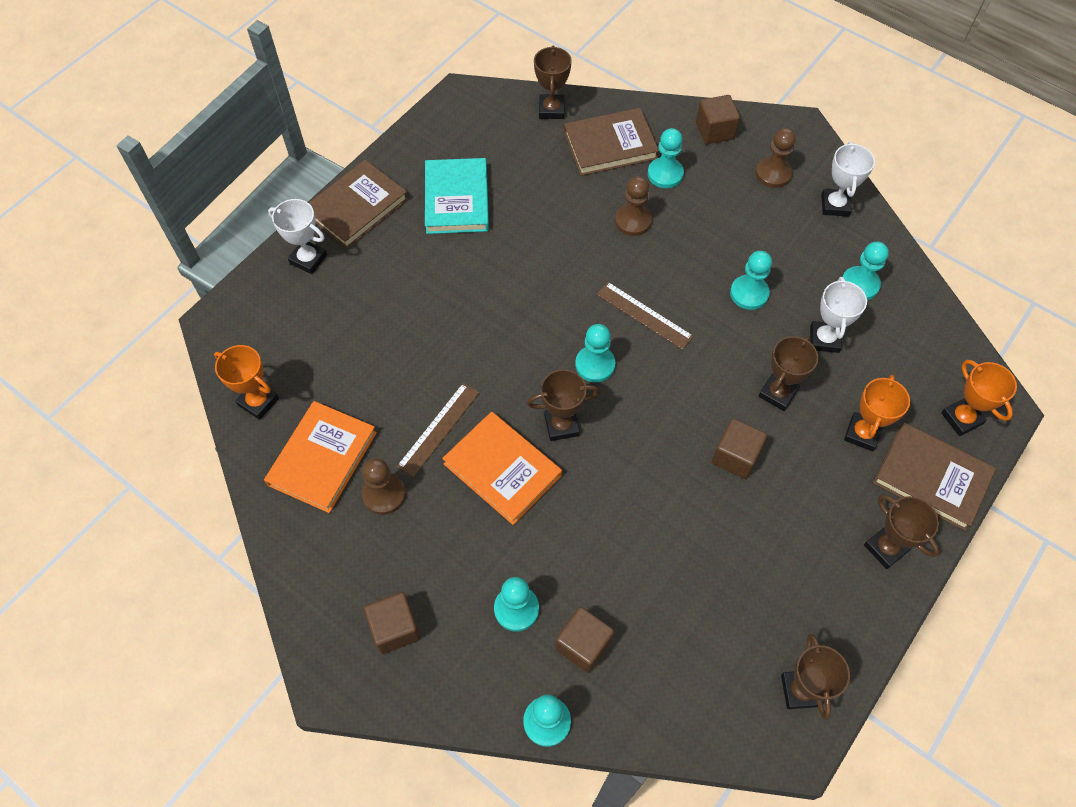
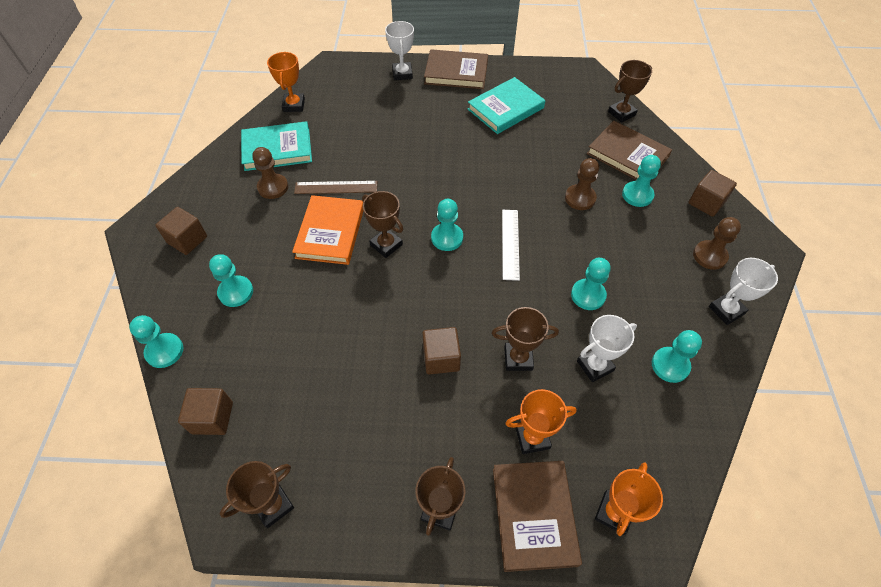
camera: 55 degrees right, 5 degrees down
orange book [264,401,377,513] -> turquoise book [241,121,312,171]
brown cube [555,607,614,673] -> brown cube moved to [178,388,233,435]
brown ruler [596,282,694,350] -> white ruler [502,210,520,281]

